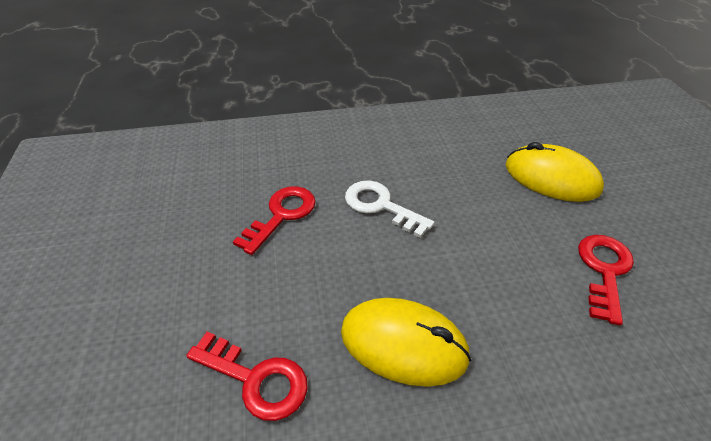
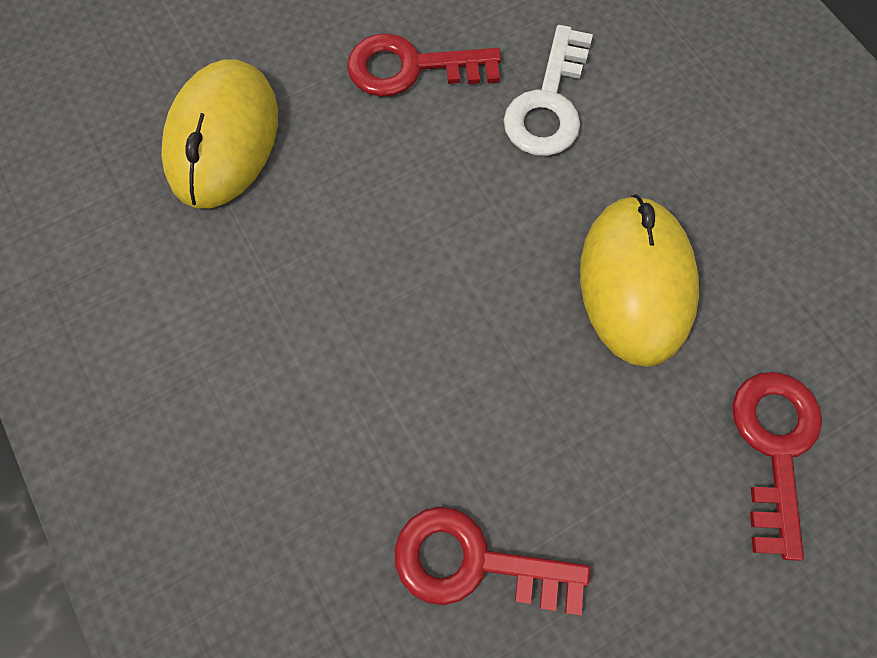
camera: 110 degrees left, 25 degrees up
white key [345,180,435,238] -> white key moved to [504,25,593,156]

